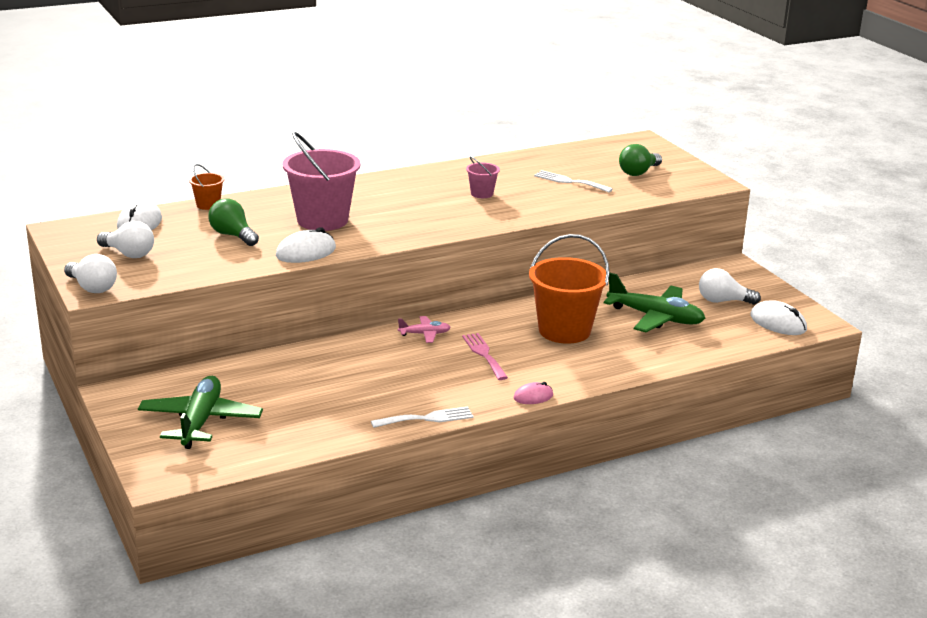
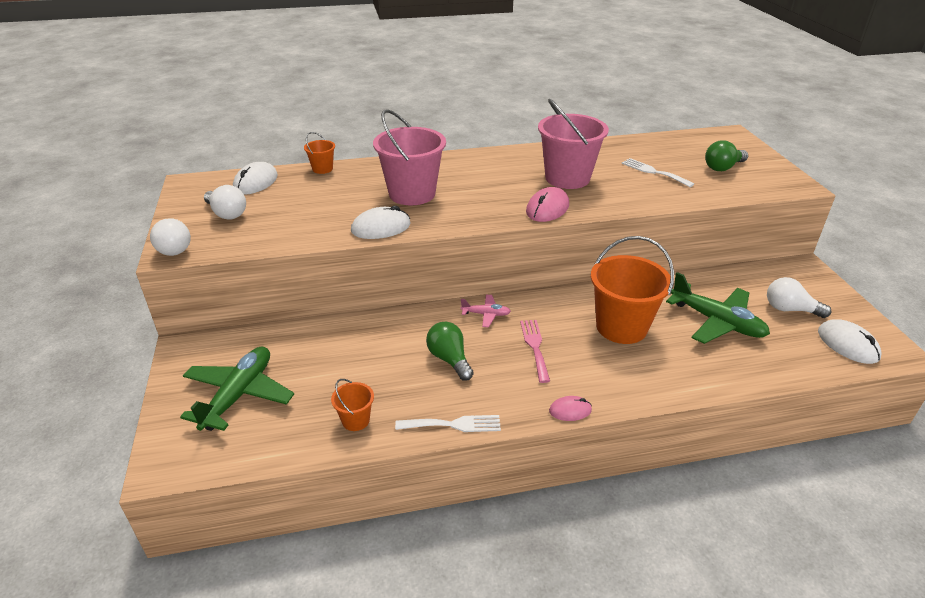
camera: 15 degrees right, 10 degrees up
green light bulb [209,198,259,246] -> green light bulb moved to [426,322,474,381]
pink bucket [466,156,500,198] -> pink bucket [538,99,609,189], size x2.16
none -> orange bucket [331,379,374,431]
none -> pink mouse [526,187,569,222]

